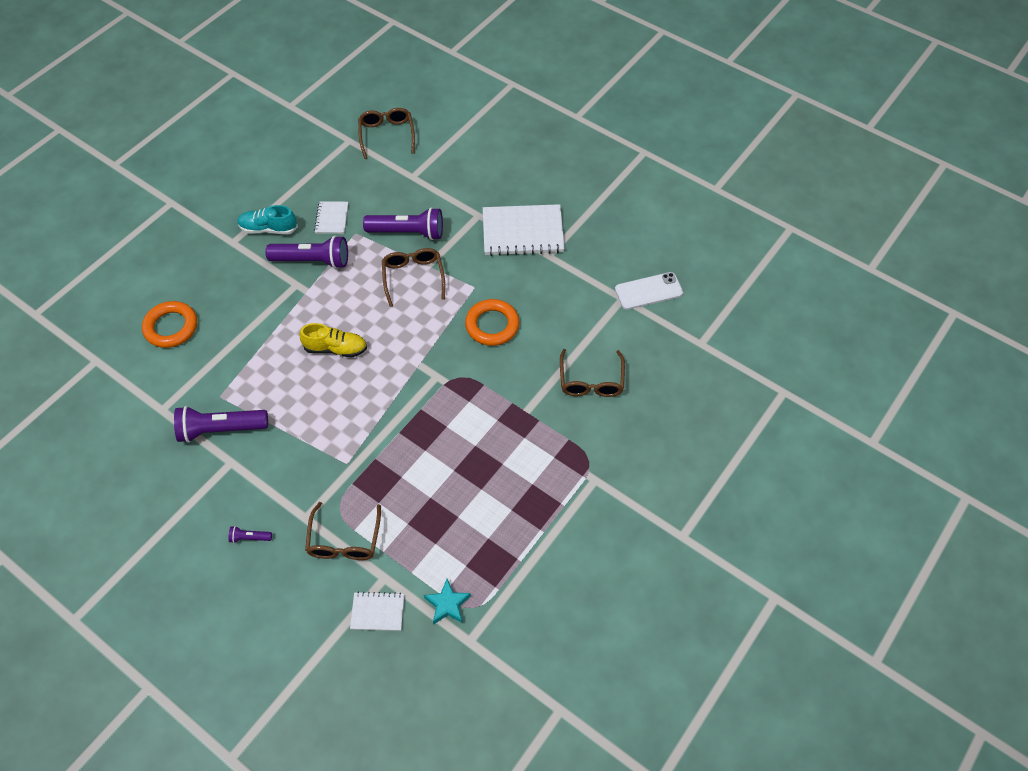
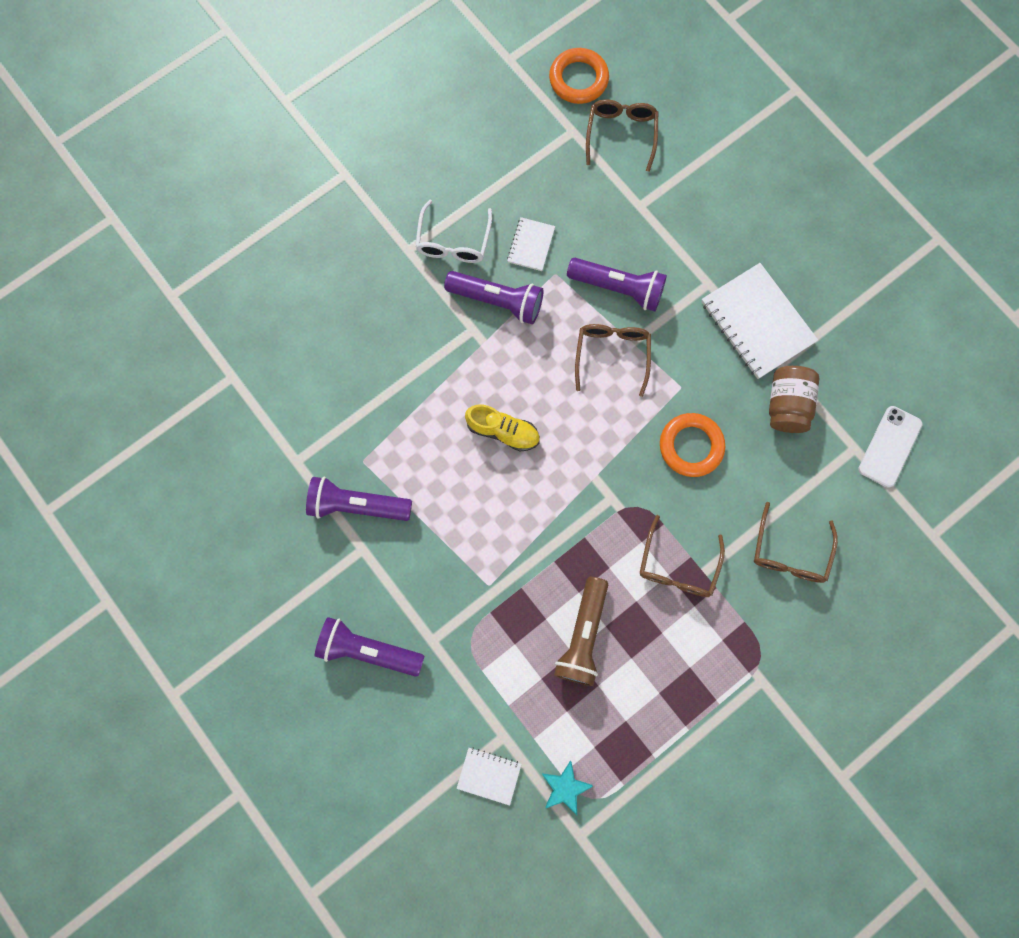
camera: 15 degrees right, 20 degrees up
orange ring [142,301,197,348] -> orange ring moved to [549,48,609,104]
purple flashlight [228,526,272,543] -> purple flashlight [315,617,425,677], size x2.28
turquoise shoe [237,205,298,234] -> white glasses [415,200,492,263]
brown glasses [305,502,381,560] -> brown glasses moved to [640,515,725,597]
white notebook [483,204,565,256] -> white notebook turned 45 degrees clockwise [701,263,818,379]
white phone [615,272,683,310] -> white phone turned 60 degrees counterclockwise [858,406,923,488]
none -> brown flashlight [554,577,608,686]
none -> brown jar [769,366,819,433]

